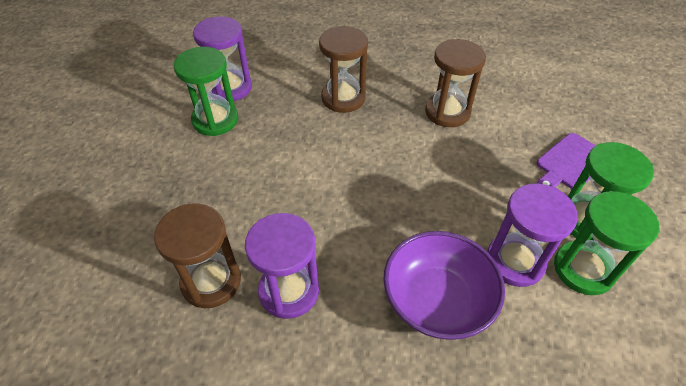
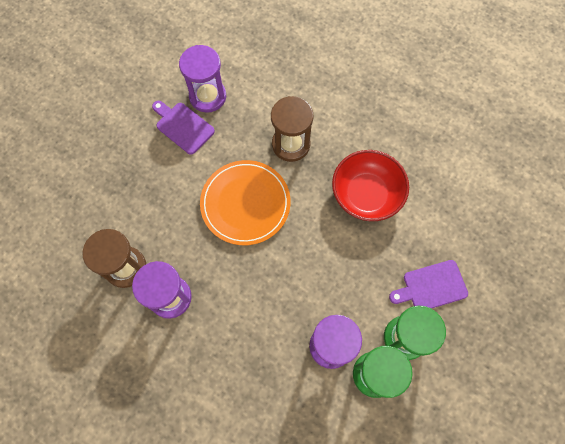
camera: 25 degrees right, 20 degrees up
green hourglass [174,47,239,136] -> purple cutting board [152,101,215,155]
purple bowl [383,231,505,340] -> none
brown hourglass [425,39,486,127] -> red bowl [332,150,409,221]
none -> orange plate [200,160,290,245]

